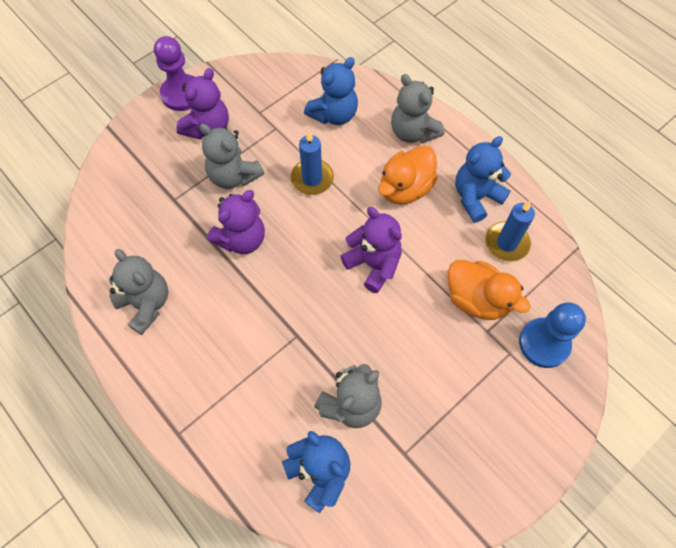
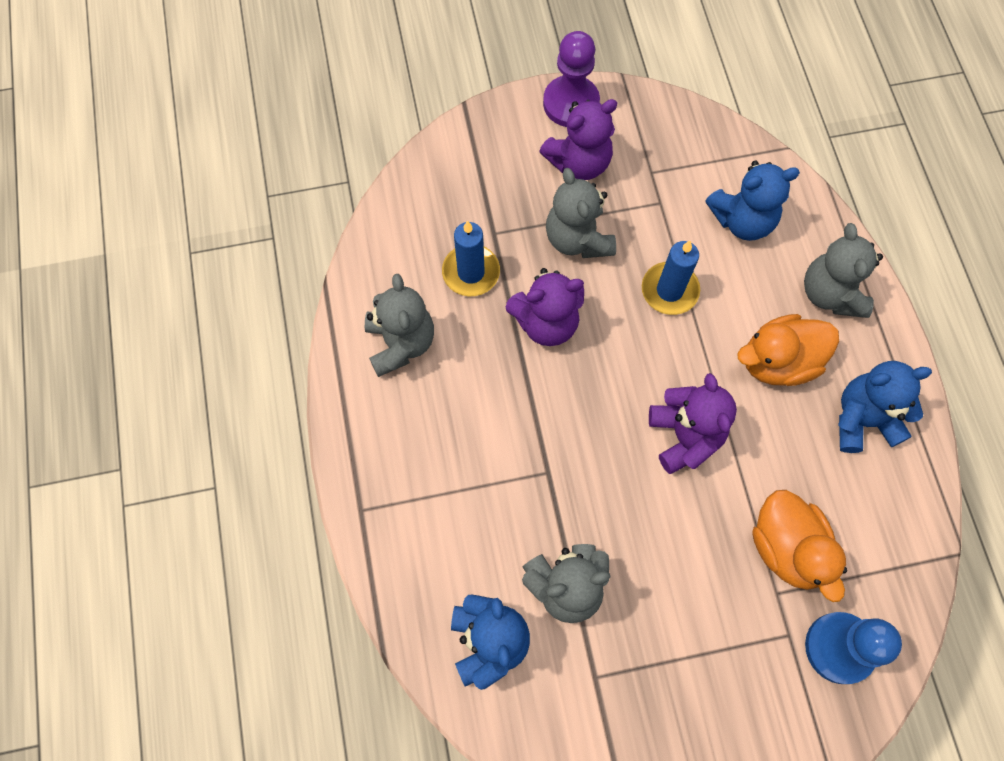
camera: 30 degrees right, 5 degrees up
blue candle [485,201,535,262] -> blue candle moved to [442,220,500,296]

